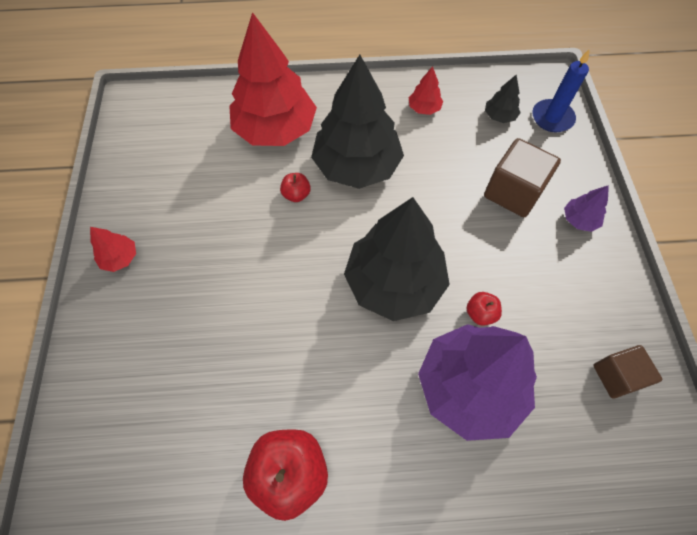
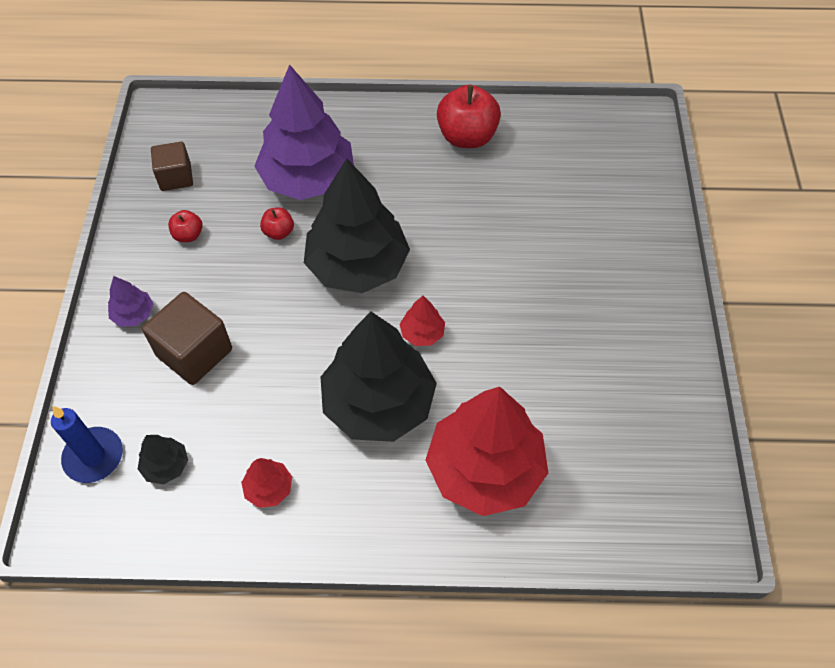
camera: 175 degrees left, 5 degrees down
red tree [90,227,136,272] -> red tree moved to [400,296,445,346]
red apple [280,173,311,202] -> red apple moved to [168,210,203,242]

